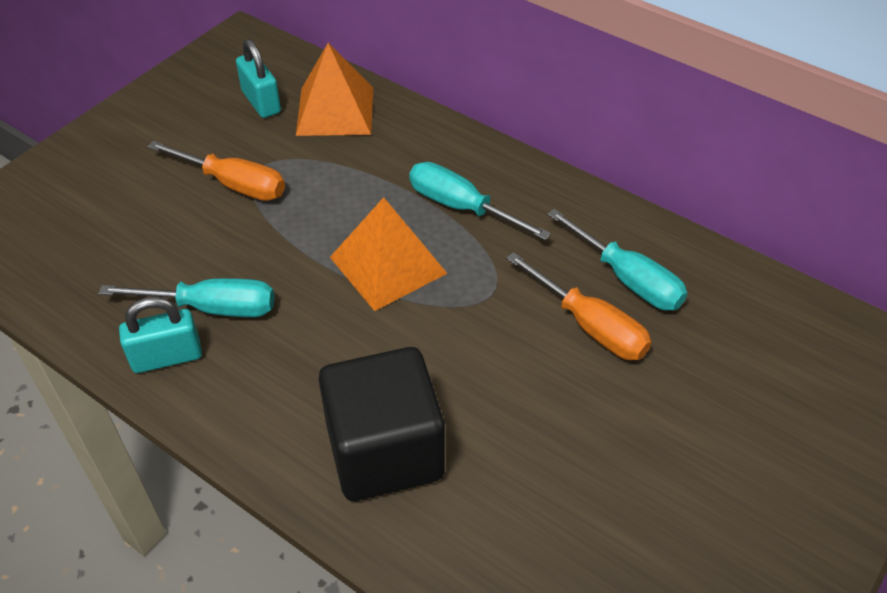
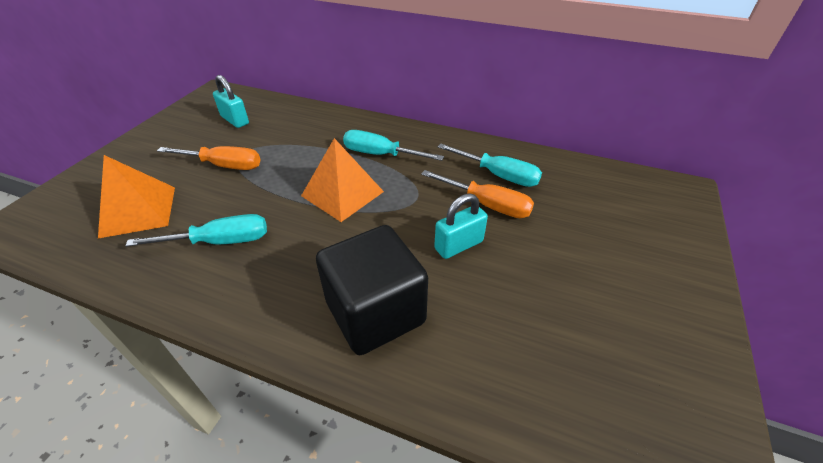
camera: 15 degrees left, 5 degrees down
turquoise padlock [119,297,202,373] -> turquoise padlock moved to [434,193,488,259]
orange pyramid [296,43,373,136] -> orange pyramid moved to [98,155,175,238]

